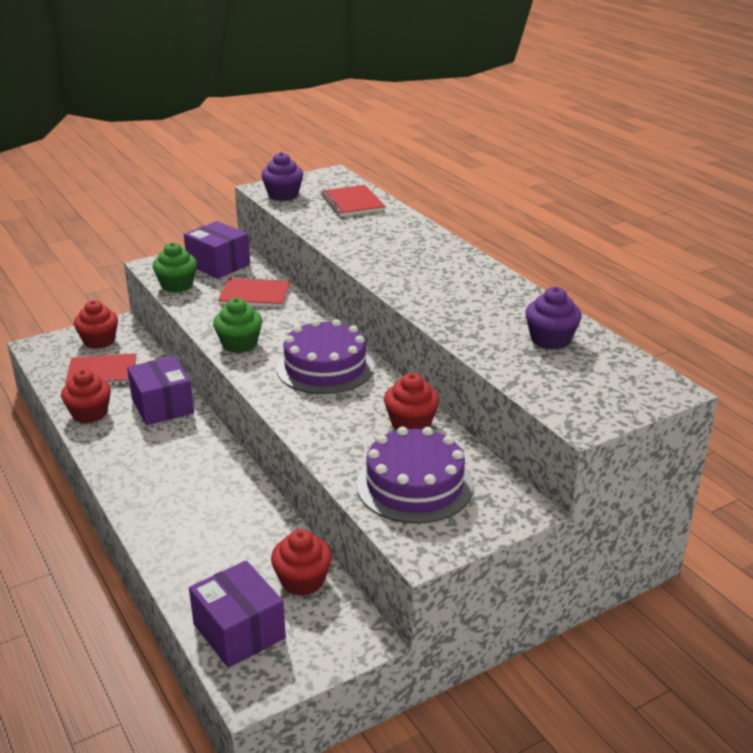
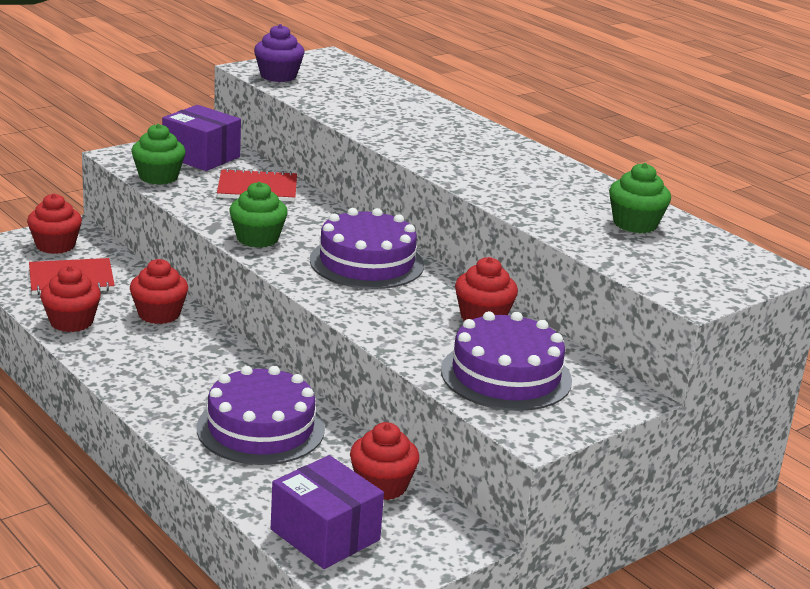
camera: 10 degrees left, 5 degrees down
purple box [127,356,194,425] -> red cupcake [130,259,188,324]
red notebook [321,185,386,217] -> none
purple cupcake [525,287,582,350] -> green cupcake [609,163,671,233]
none -> purple cake [197,366,325,465]

